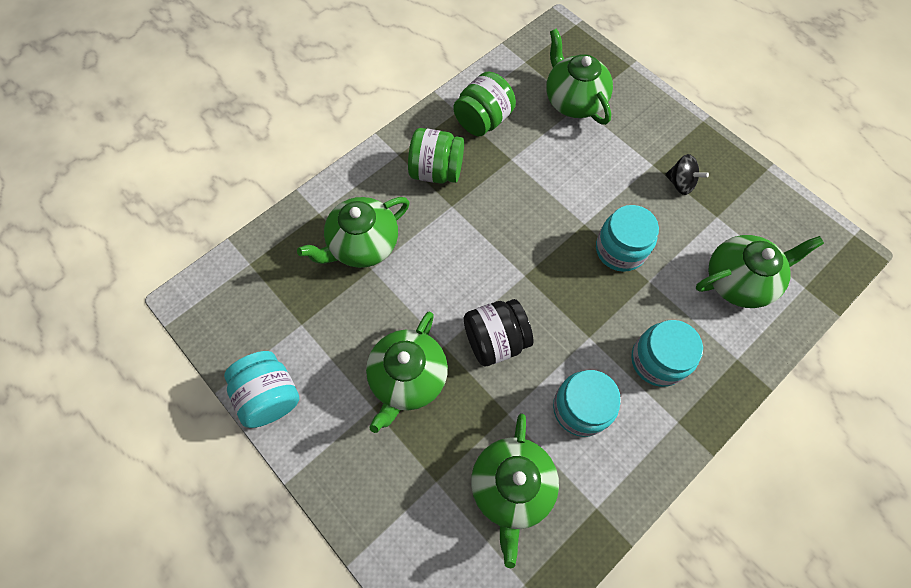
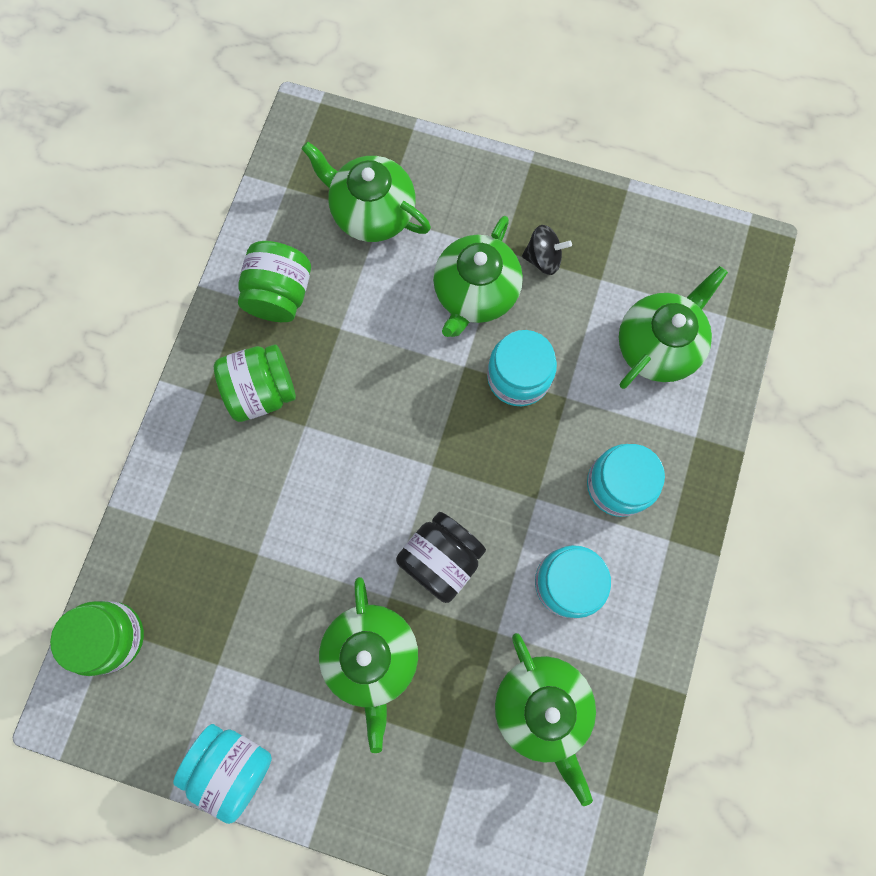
camera: 30 degrees left, 10 degrees up
green teapot [297,197,410,268] -> green teapot moved to [433,216,523,337]
none -> green jar [50,601,144,676]

